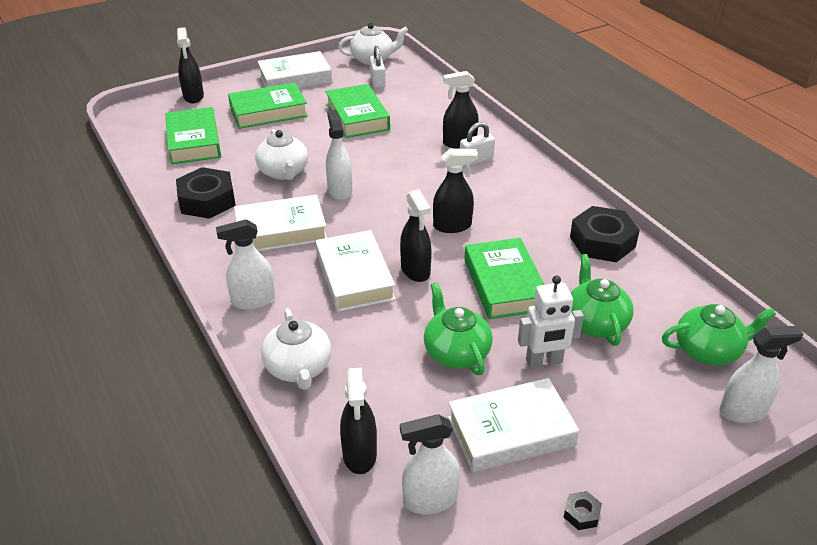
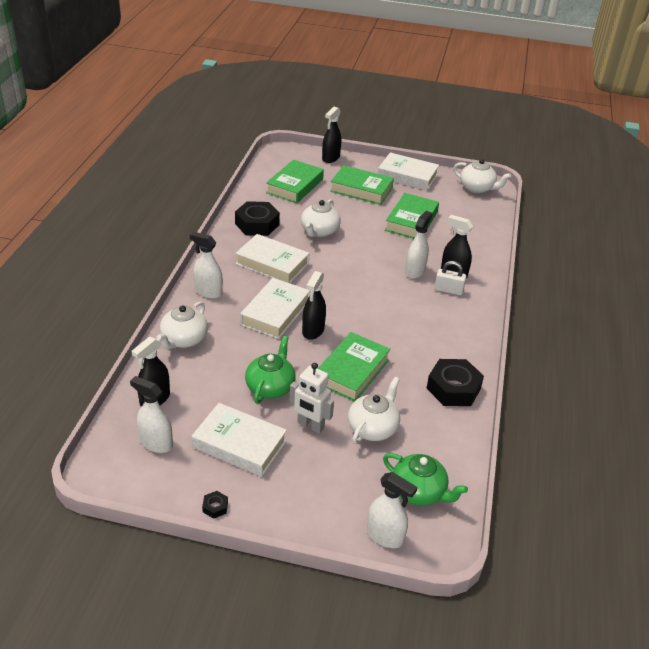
camera: 40 degrees right, 0 degrees up
white spray bottle [326,110,352,200] -> white spray bottle moved to [405,211,432,279]
white padlock [370,46,386,88] -> none
black spray bottle [433,149,478,233] -> none
green teapot [571,254,634,346] -> white teapot [348,377,400,444]

